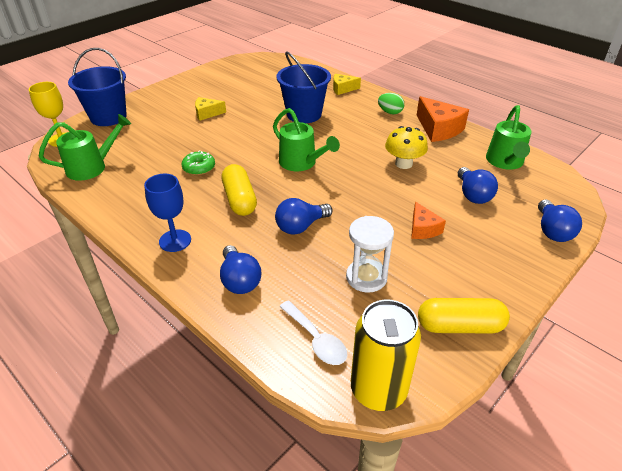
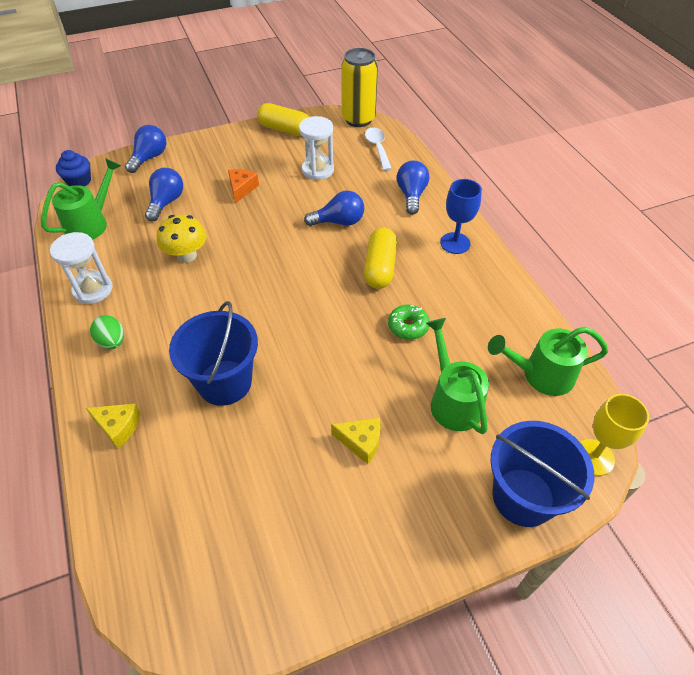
camera: 155 degrees left, 10 degrees up
green watering can [273,108,340,171] -> green watering can moved to [426,318,489,434]
orange cheese [417,96,469,142] -> white hourglass [50,232,113,304]
none -> blue cupcake [56,150,91,186]

